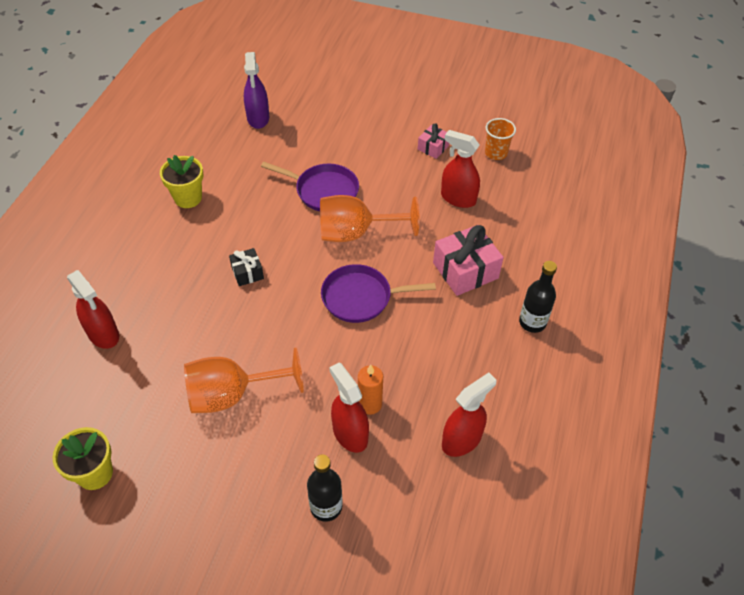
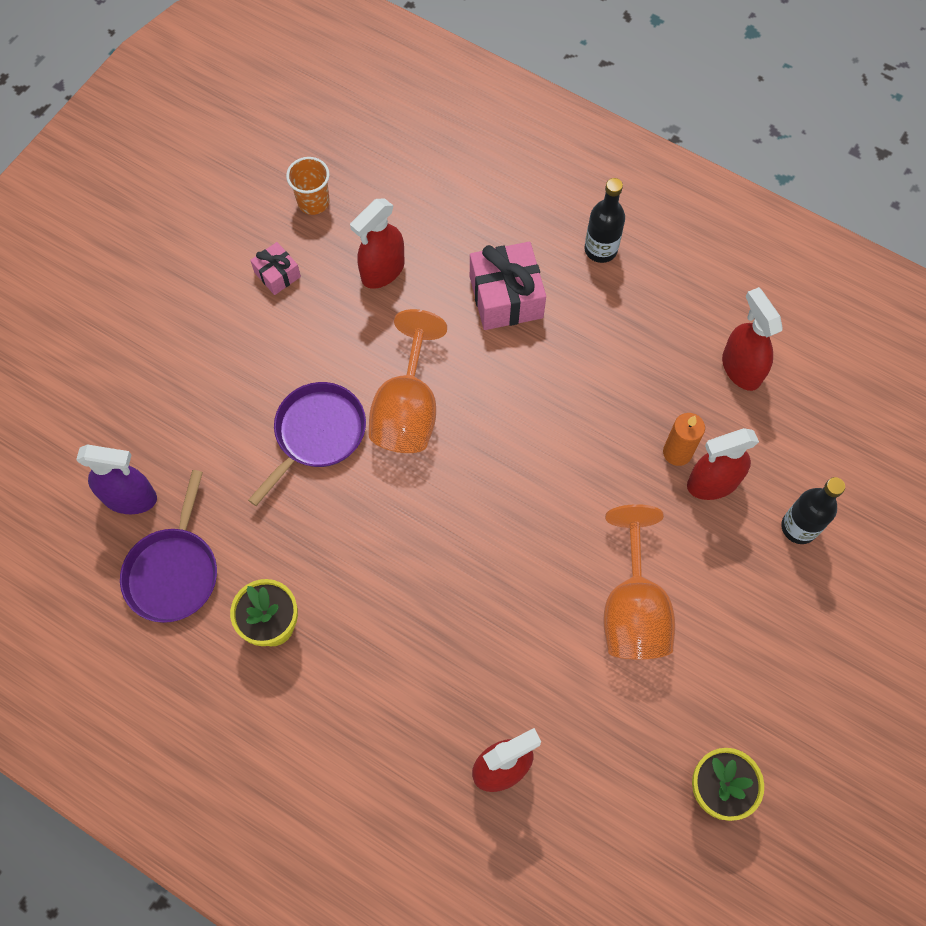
camera: 75 degrees left, 15 degrees up
black gift [229,248,264,286] -> none
purple pan [321,264,436,323] -> purple pan moved to [120,470,217,623]

